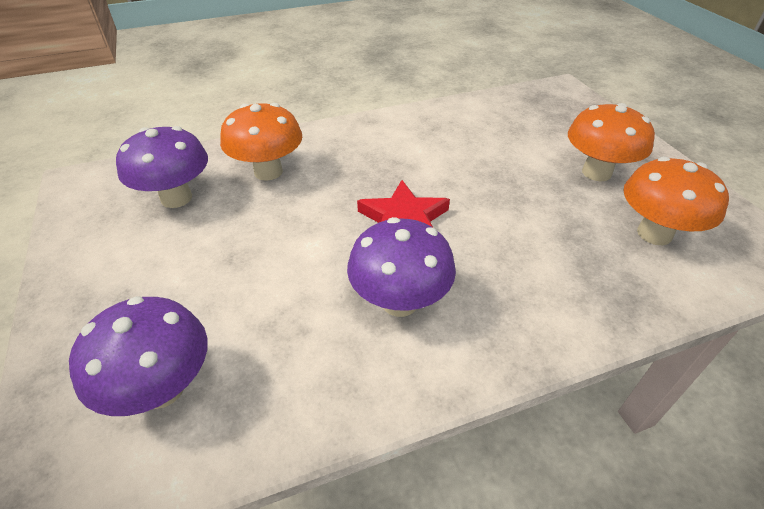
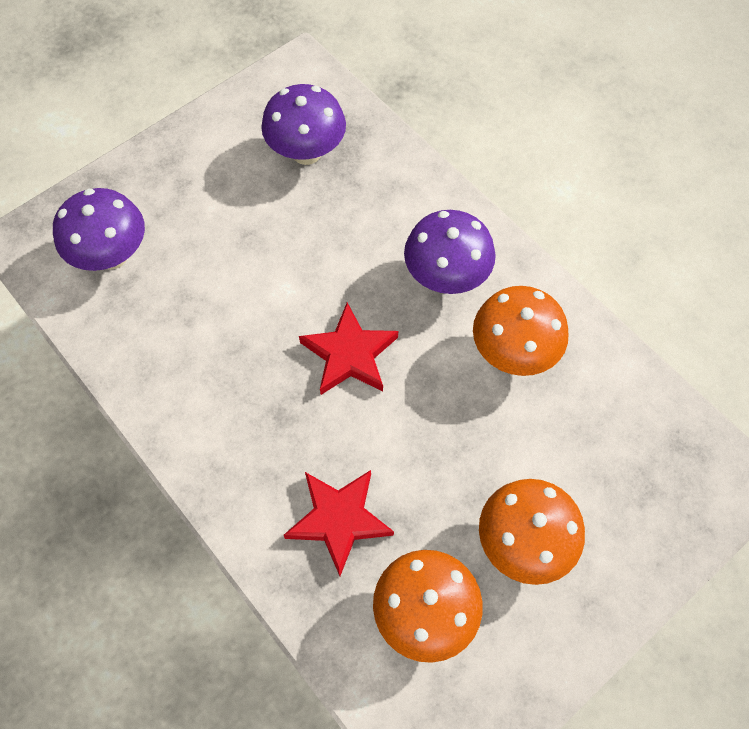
camera: 70 degrees right, 20 degrees up
orange mushroom [220,103,302,181] -> orange mushroom moved to [473,286,569,376]
purple mushroom [347,217,456,317] -> purple mushroom moved to [404,210,496,294]
none -> red star [284,470,394,576]

